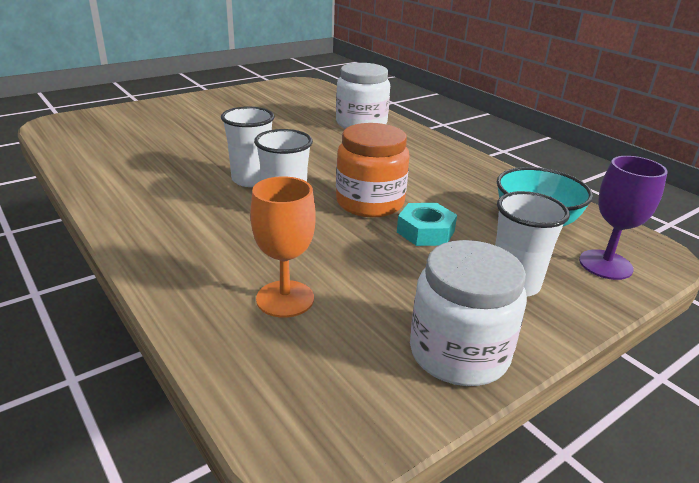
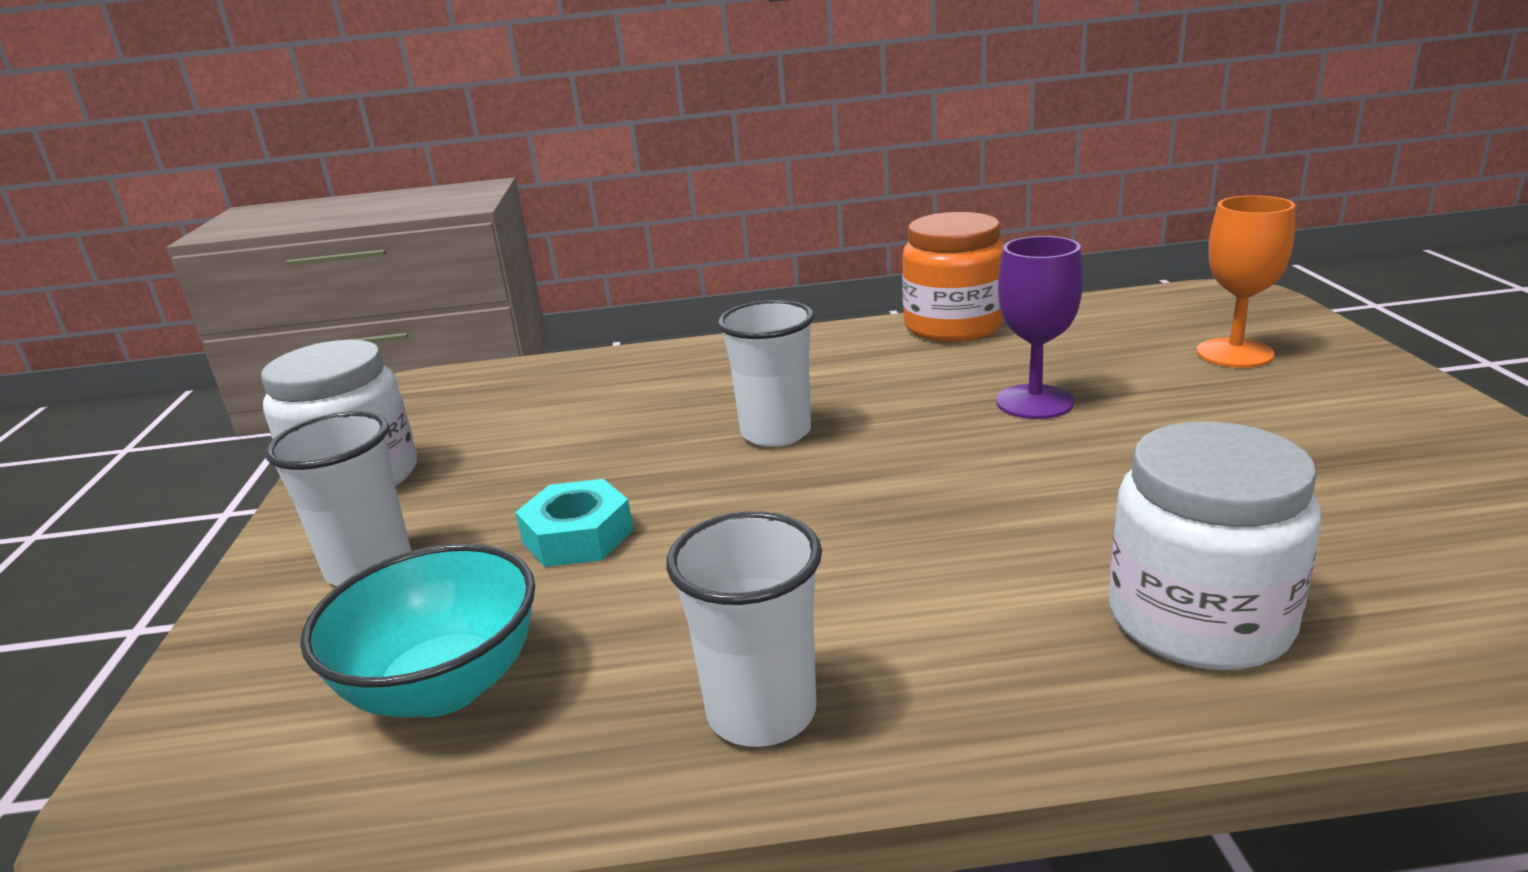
camera: 125 degrees right, 5 degrees down
white cup [221,107,275,187] -> white cup moved to [666,511,822,747]
orange goblet [250,176,316,318] -> orange goblet moved to [1196,195,1295,368]
orange jar [336,123,409,218] -> orange jar moved to [902,212,1004,342]
purple goblet [579,156,668,280] -> purple goblet moved to [996,236,1083,419]

